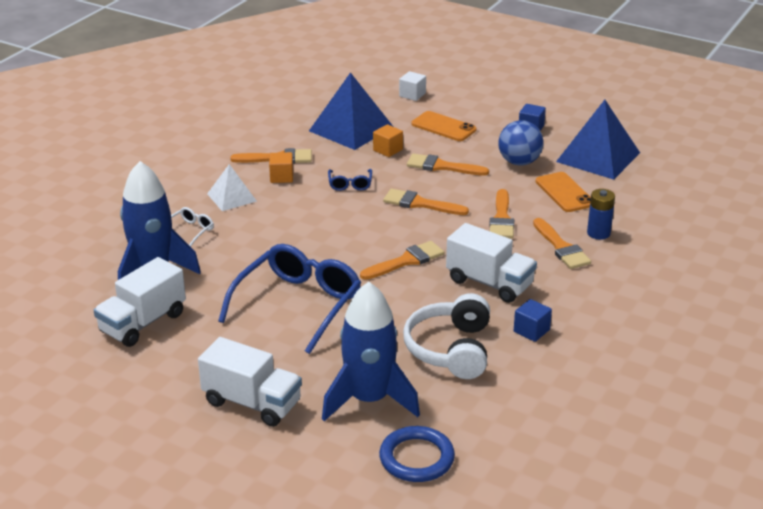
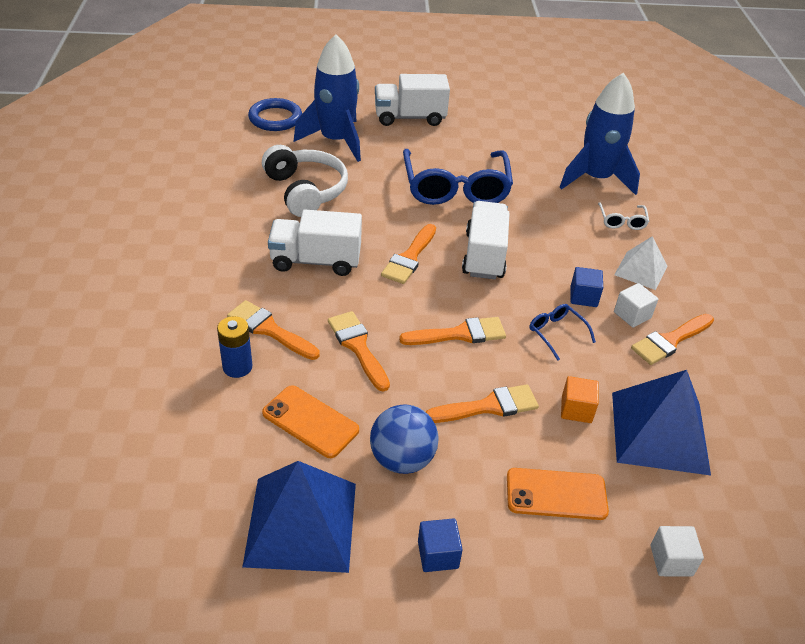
camera: 145 degrees right, 10 degrees up
white truck [94,257,186,347] -> white truck moved to [462,201,510,279]
orange cube [269,152,293,183] -> white cube [614,283,658,328]
blue cube [514,299,552,342] -> blue cube moved to [570,267,603,307]

